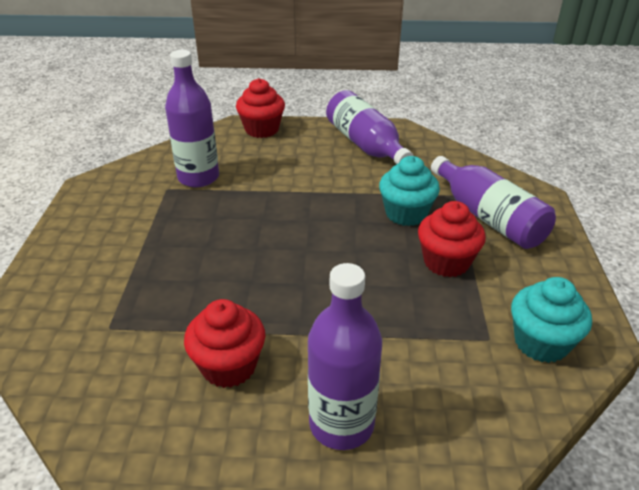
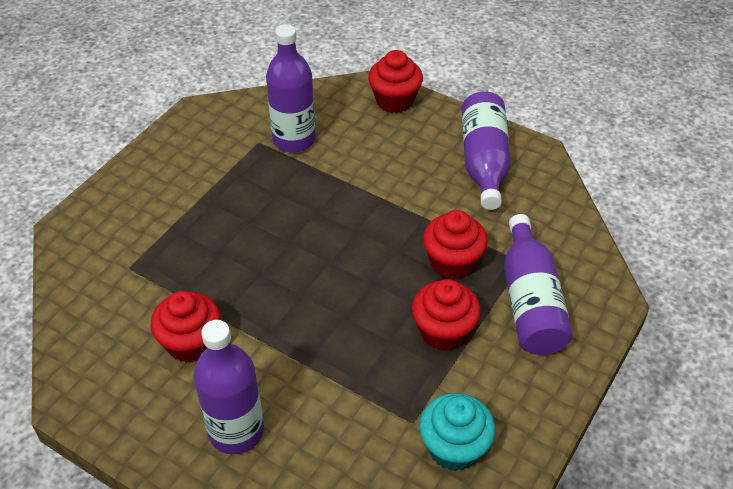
camera: 30 degrees right, 10 degrees up
turquoise cupcake [379,156,440,226] -> red cupcake [423,210,488,279]

